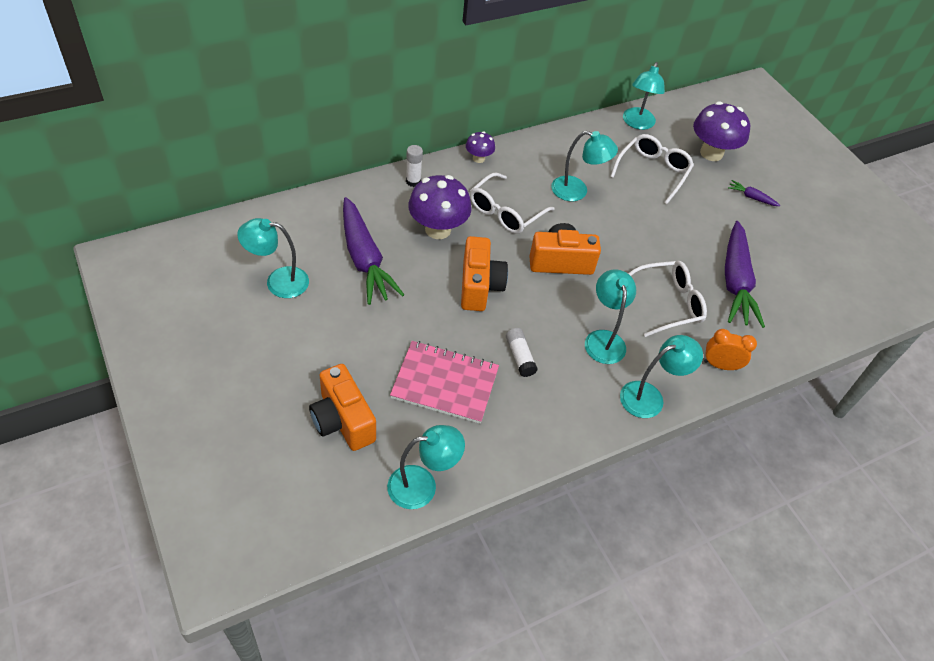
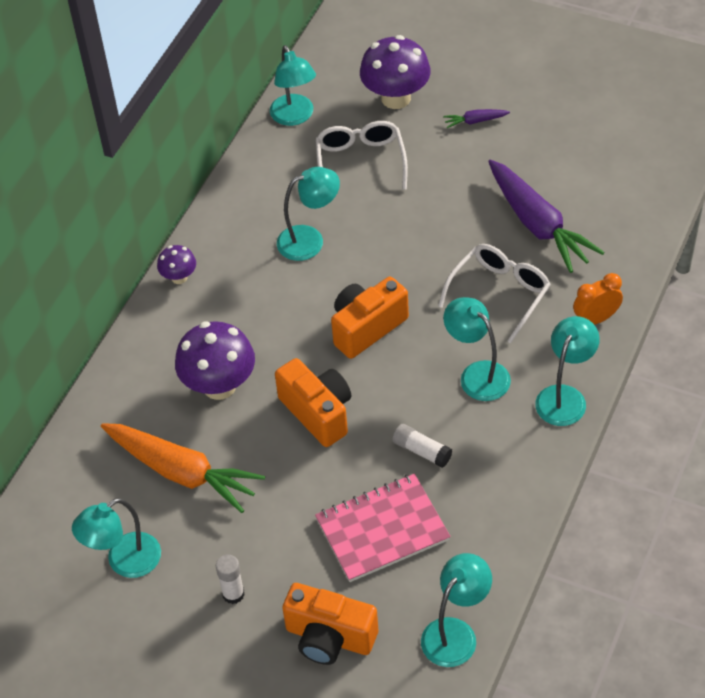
camera: 30 degrees left, 0 degrees up
purple carrot [343,197,404,305] -> orange carrot [101,423,265,513]
white glue stick [406,145,423,187] -> white glue stick moved to [216,555,245,604]
white glasses [470,173,555,234] -> none

